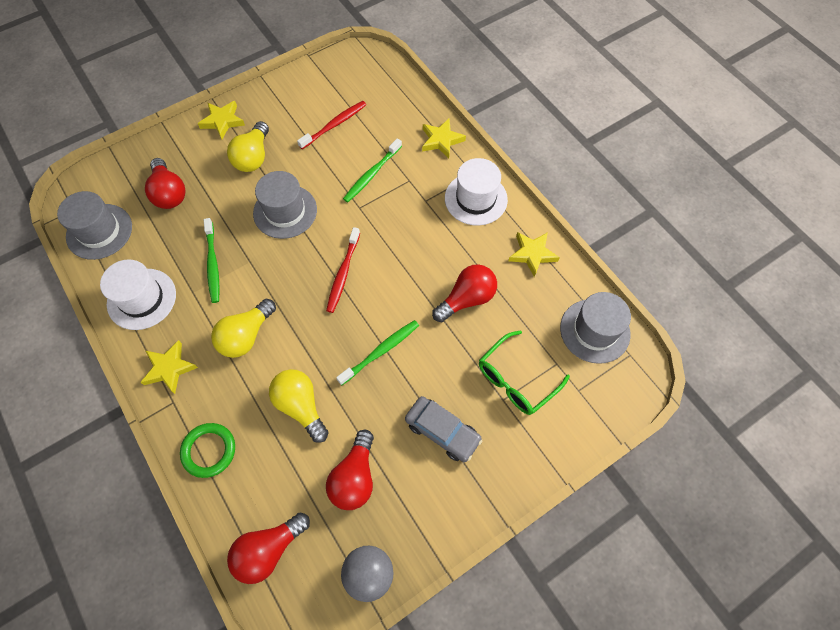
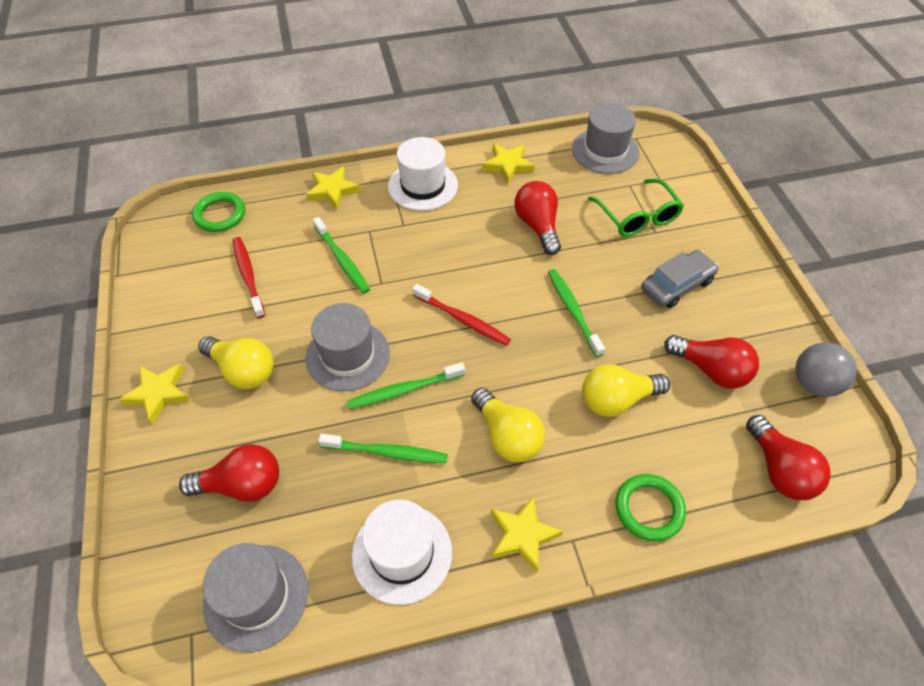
camera: 70 degrees left, 10 degrees down
none -> green ring [192,192,245,232]
none -> green toothbrush [346,362,465,409]

